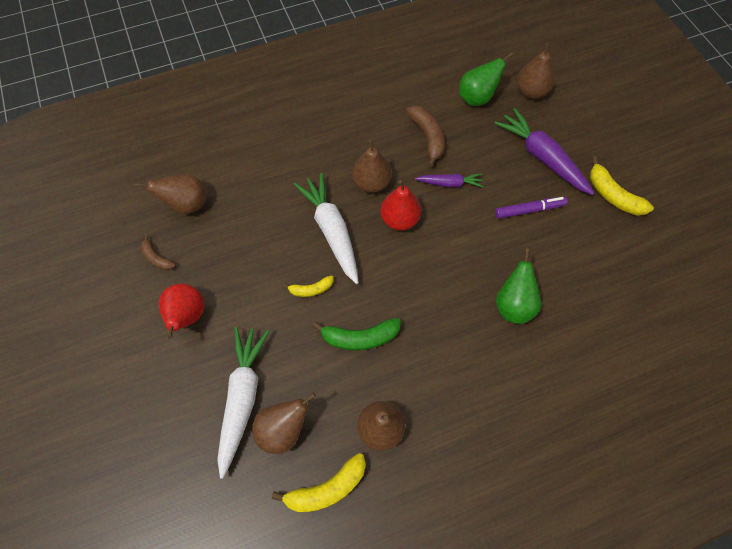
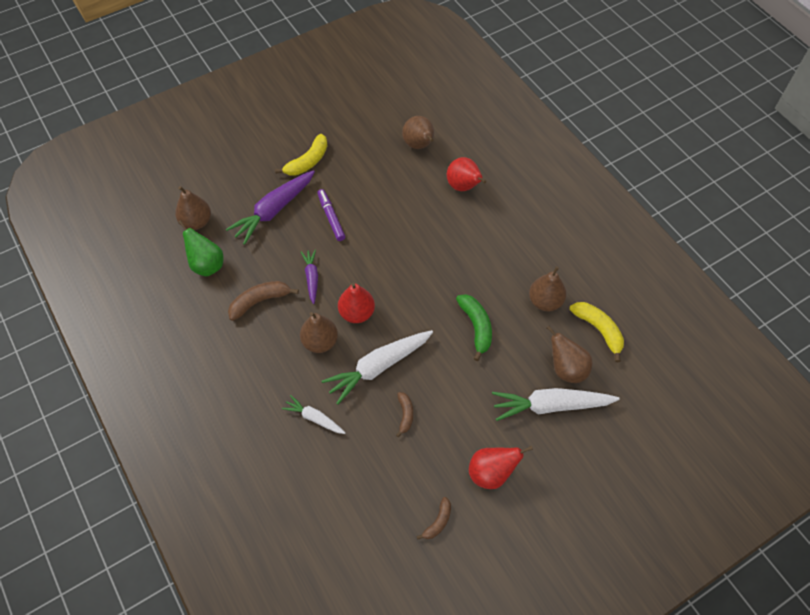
camera: 100 degrees left, 5 degrees down
brown pear [134,174,206,214] -> brown pear moved to [402,116,434,149]
yellow banana [283,275,333,297] -> none
green pear [496,249,541,324] -> none
none -> white carrot [282,395,345,434]
none -> brown banana [396,392,413,437]
none -> red pear [447,157,486,191]

